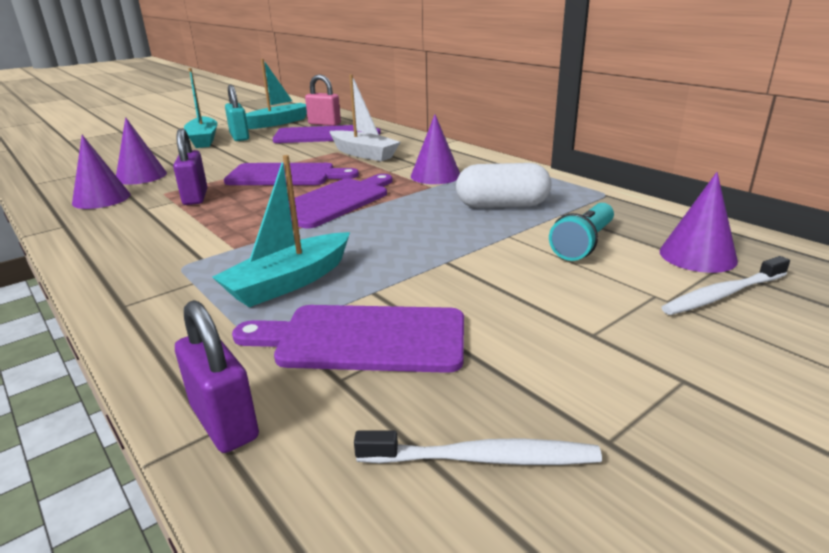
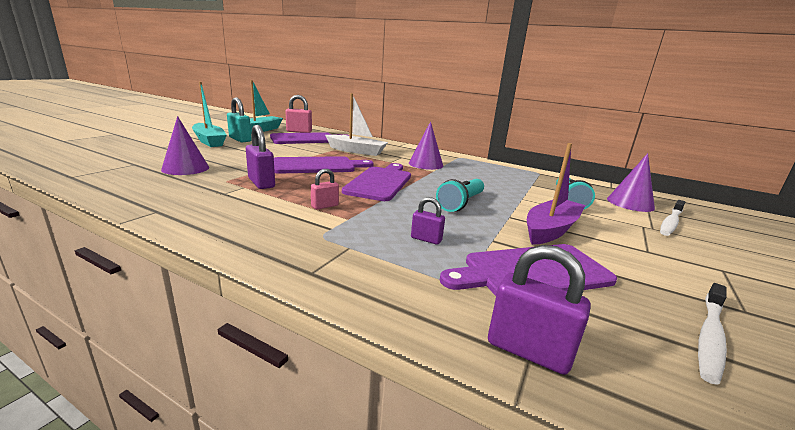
camera: 25 degrees left, 5 degrees down
purple cone [72,135,131,209] -> none
turquoise boat [212,155,350,307] -> purple padlock [411,197,445,245]
white toothbrush [354,430,602,465] -> white toothbrush turned 150 degrees clockwise [698,283,727,385]
white capsule [456,163,551,208] -> none
none -> pink padlock [311,169,339,210]
none -> turquoise flashlight [436,179,484,212]
none -> purple boat [527,143,585,245]

